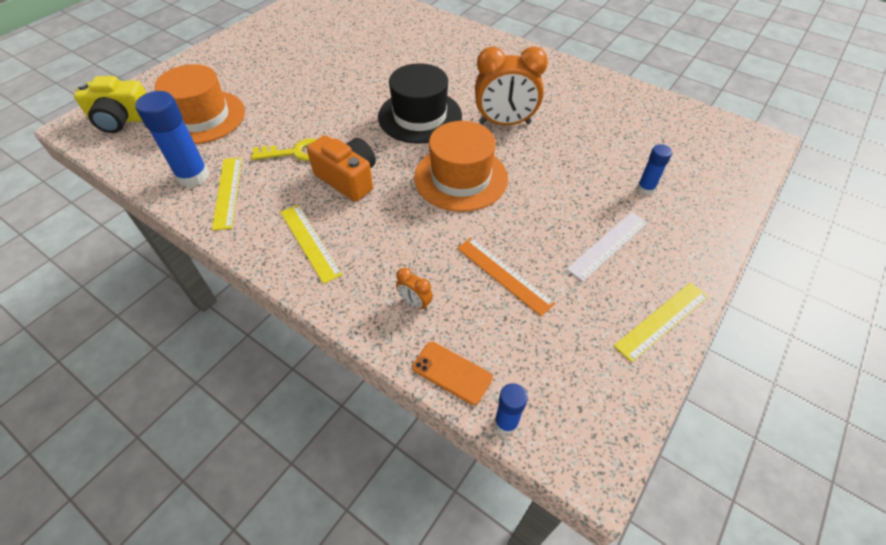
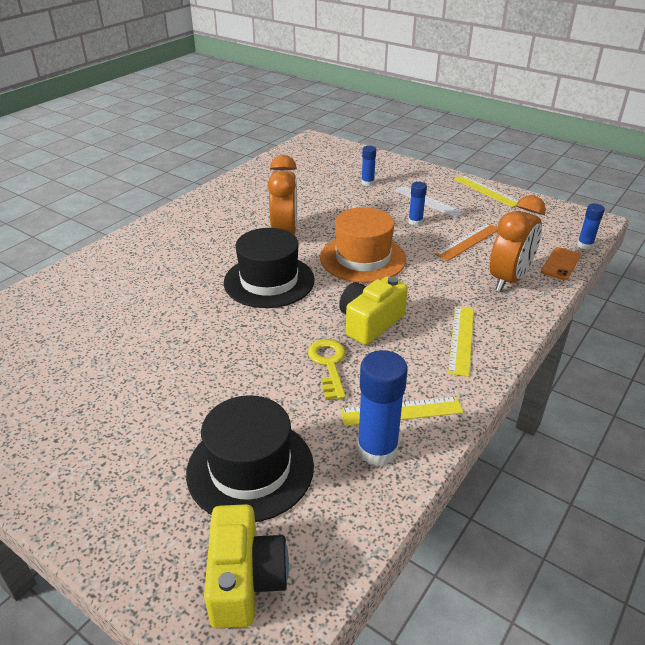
camera: 90 degrees left, 15 degrees down
orange hat [155,64,245,144] -> black hat [186,395,314,522]
yellow ruler [280,205,343,284] -> yellow ruler turned 45 degrees counterclockwise [448,306,474,377]
orange camera [307,135,376,202] -> yellow camera [339,276,408,345]
orange clock [396,268,433,311] -> orange clock [490,195,546,291], size x2.29
none -> blue glue stick [408,182,427,226]

